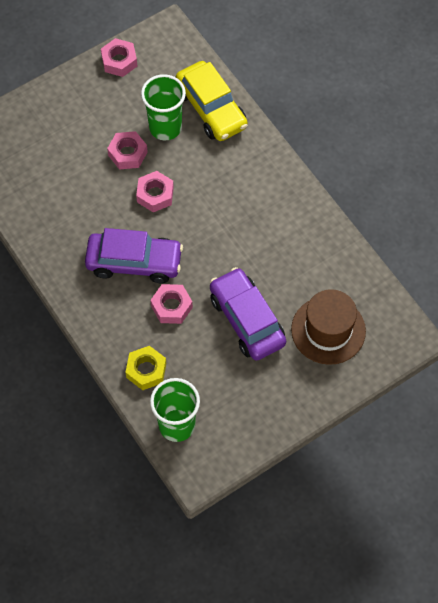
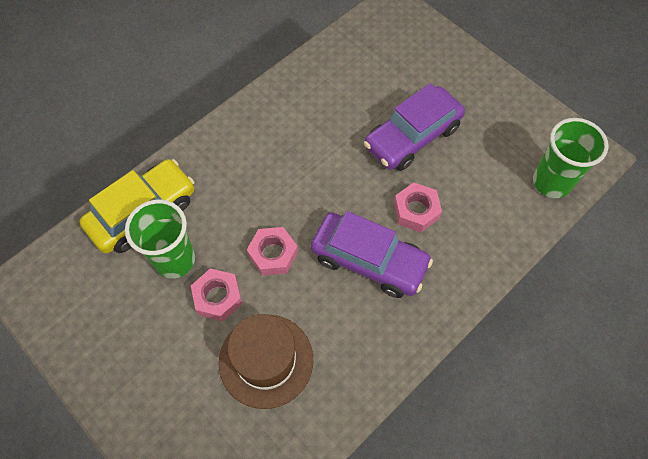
camera: 100 degrees left, 0 degrees up
purple car [85,228,183,283] -> purple car turned 120 degrees clockwise [311,211,433,298]
pink nut [101,38,137,77] -> none
yellow nut [125,346,166,390] -> none
brown hat [291,289,366,365] -> brown hat moved to [219,314,313,409]

